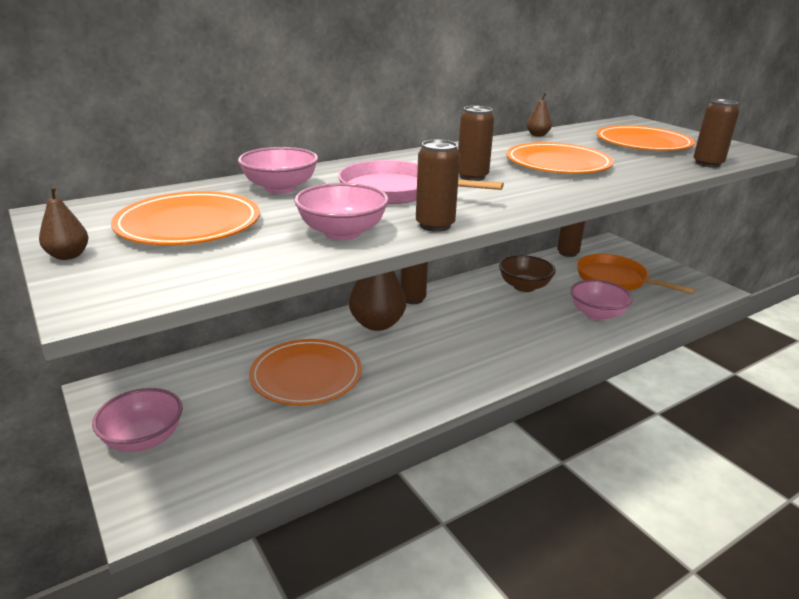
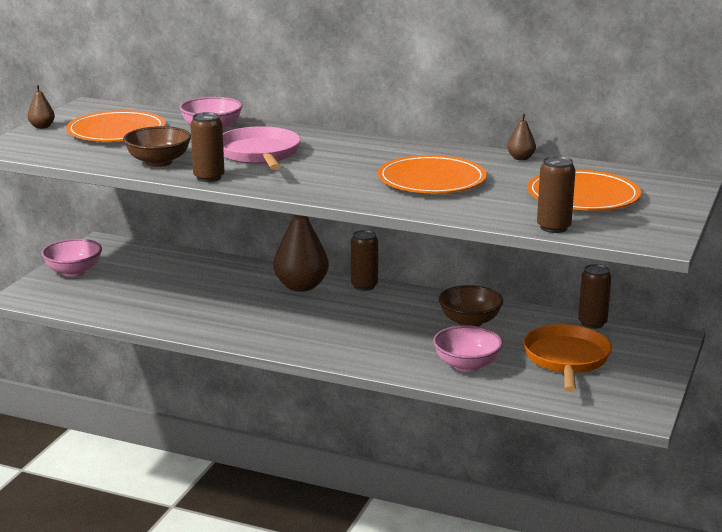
camera: 55 degrees right, 5 degrees down
orange plate [249,339,362,405] -> none
pink bowl [294,183,389,240] -> brown bowl [123,126,191,167]
brown can [458,106,494,181] -> none

